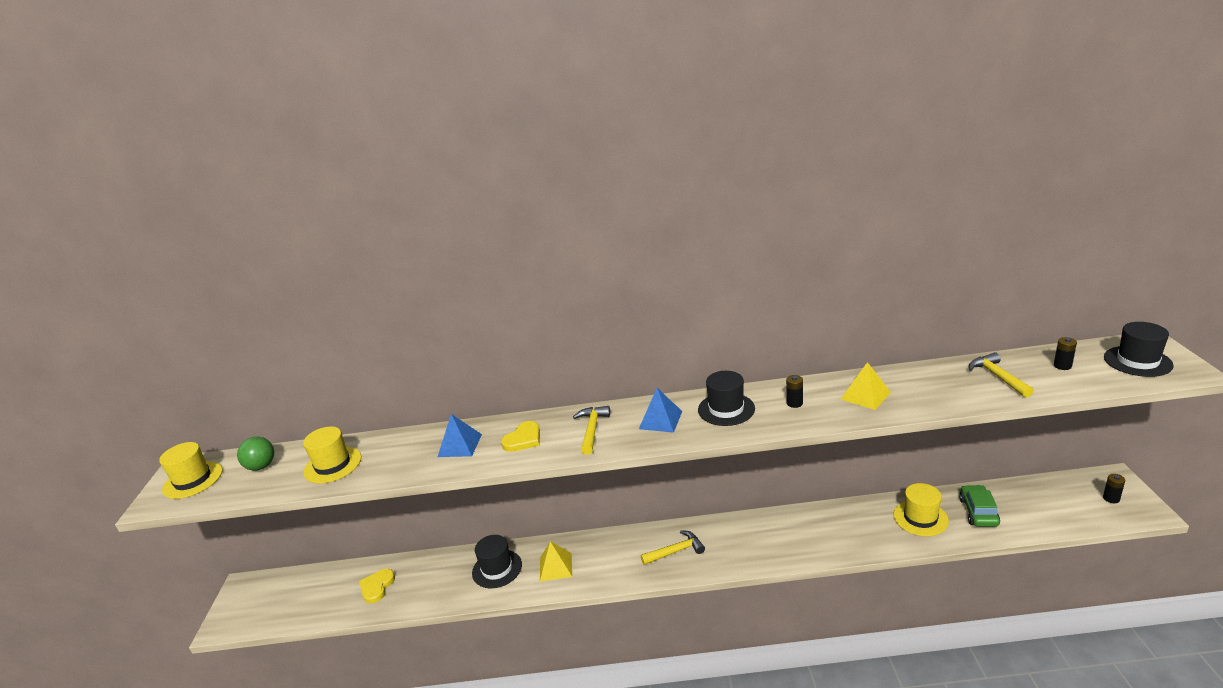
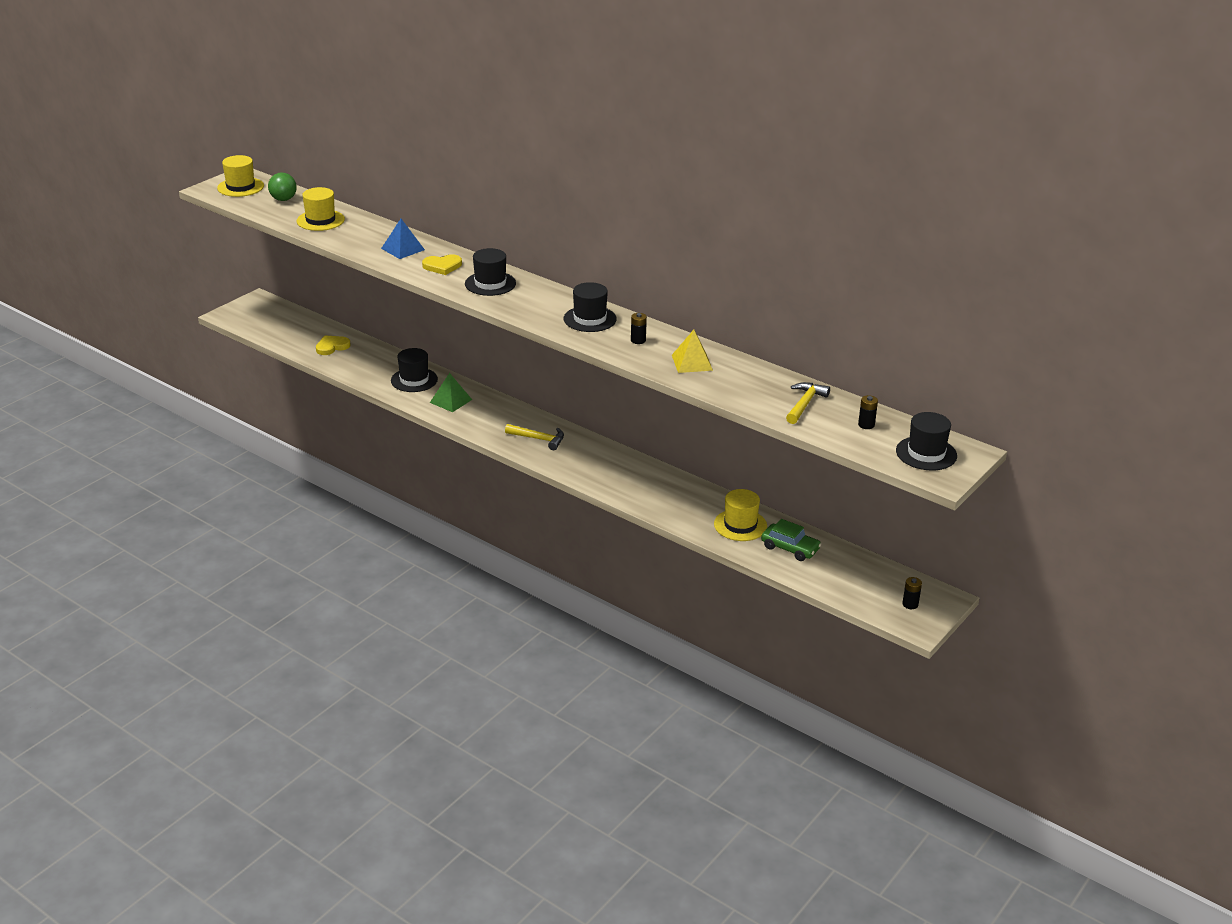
camera: 35 degrees right, 5 degrees up
yellow pyramid [540,541,572,582] -> green pyramid [430,373,472,412]
yellow hammer [573,406,610,455] -> black hat [465,248,516,296]
blue pyramid [639,388,682,433] -> none
green car [959,485,1000,527] -> green car turned 75 degrees clockwise [761,519,822,561]

